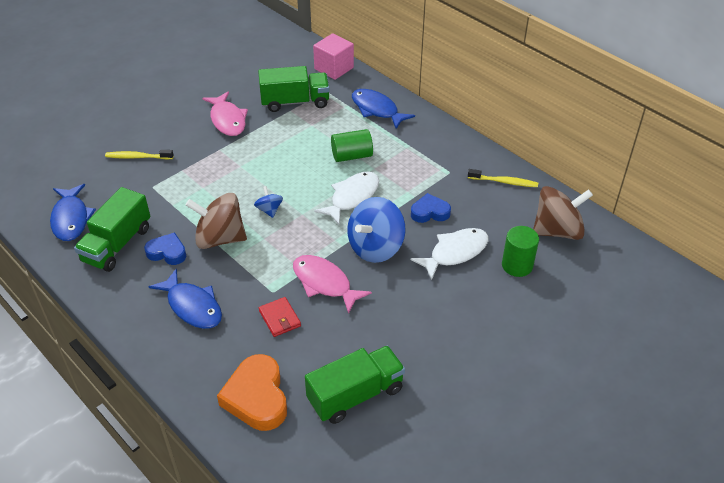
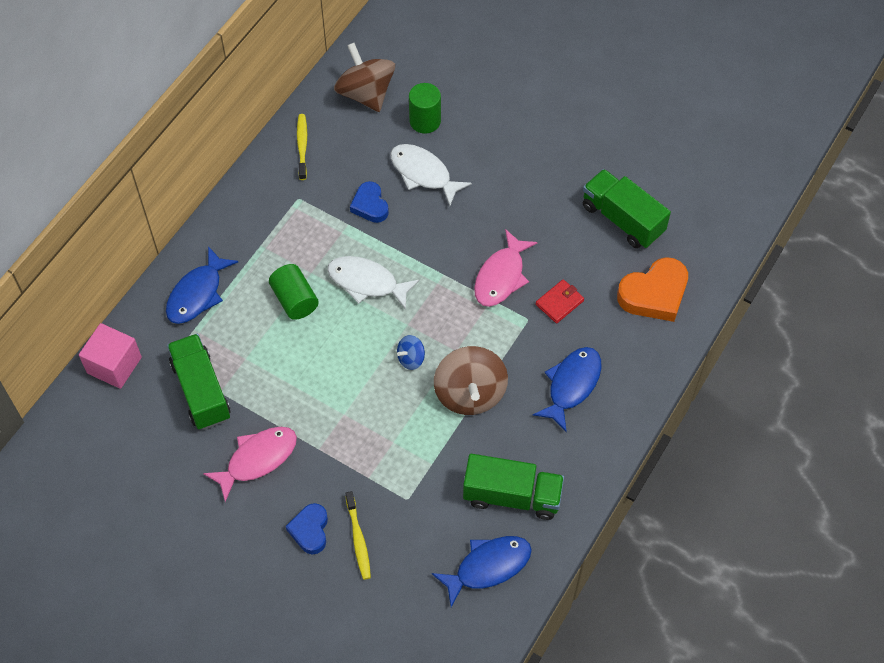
camera: 105 degrees left, 15 degrees up
blue heart [144,232,186,265] -> blue heart moved to [286,503,328,554]
blue spinning top [347,197,406,263] -> none

